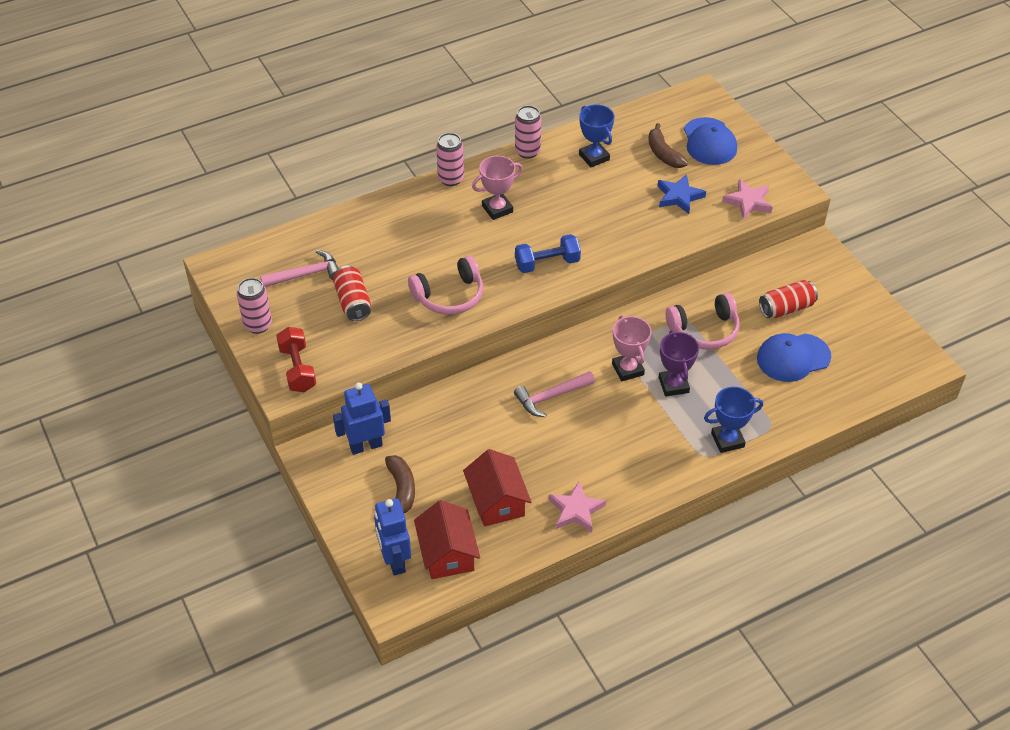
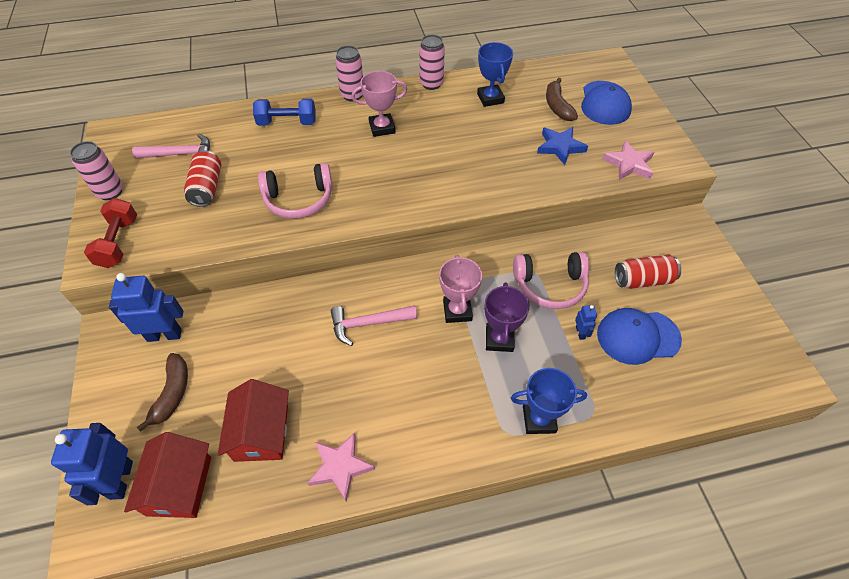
camera: 15 degrees right, 5 degrees up
blue dumbbell [515,234,581,273] -> blue dumbbell moved to [253,98,316,126]
none -> blue robot [575,305,597,340]

